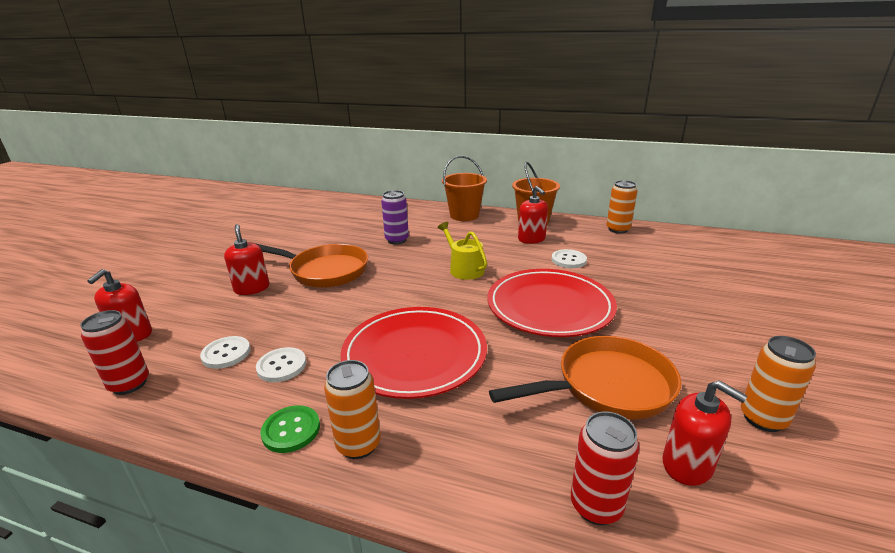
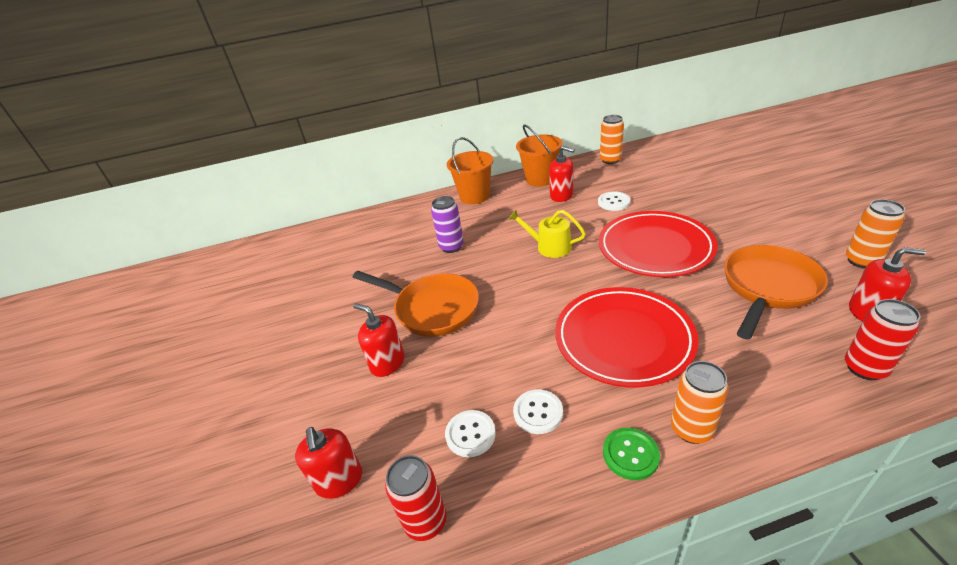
camera: 30 degrees left, 10 degrees up
orange pan [254,243,368,288] -> orange pan turned 45 degrees clockwise [353,271,479,337]

